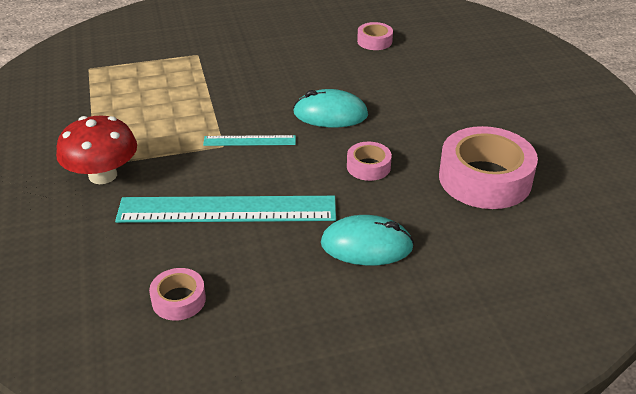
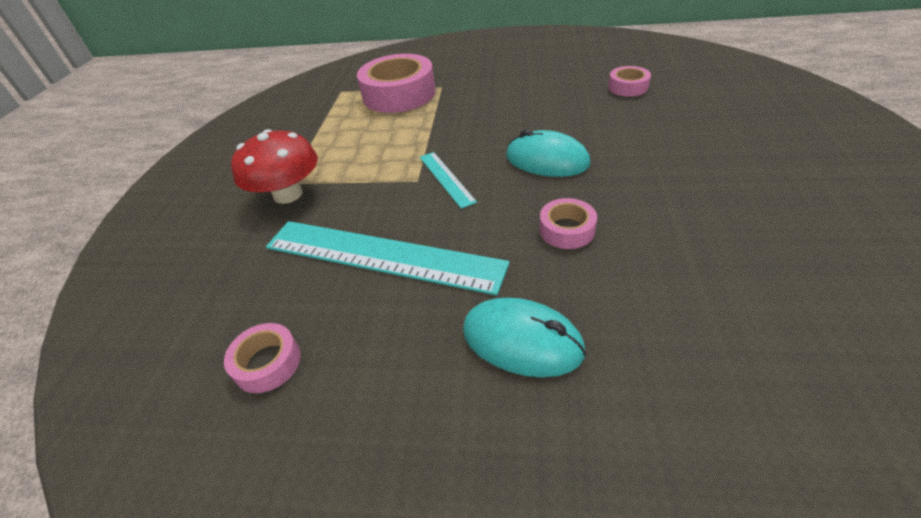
camera: 25 degrees right, 5 degrees up
turquoise ruler [203,135,296,146] -> turquoise ruler turned 45 degrees clockwise [420,152,477,209]
pink tape [439,126,538,209] -> pink tape moved to [357,54,436,113]

